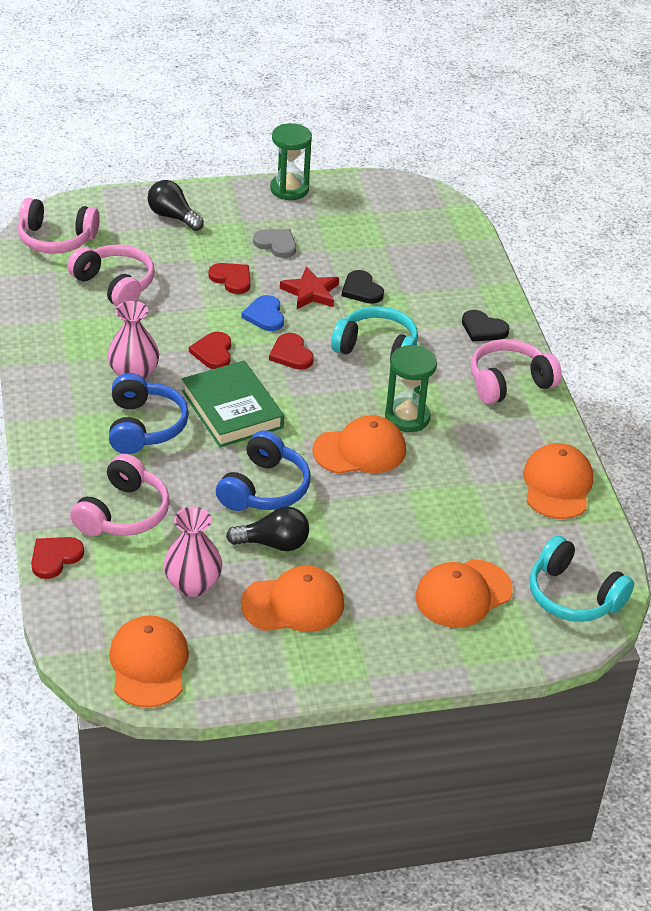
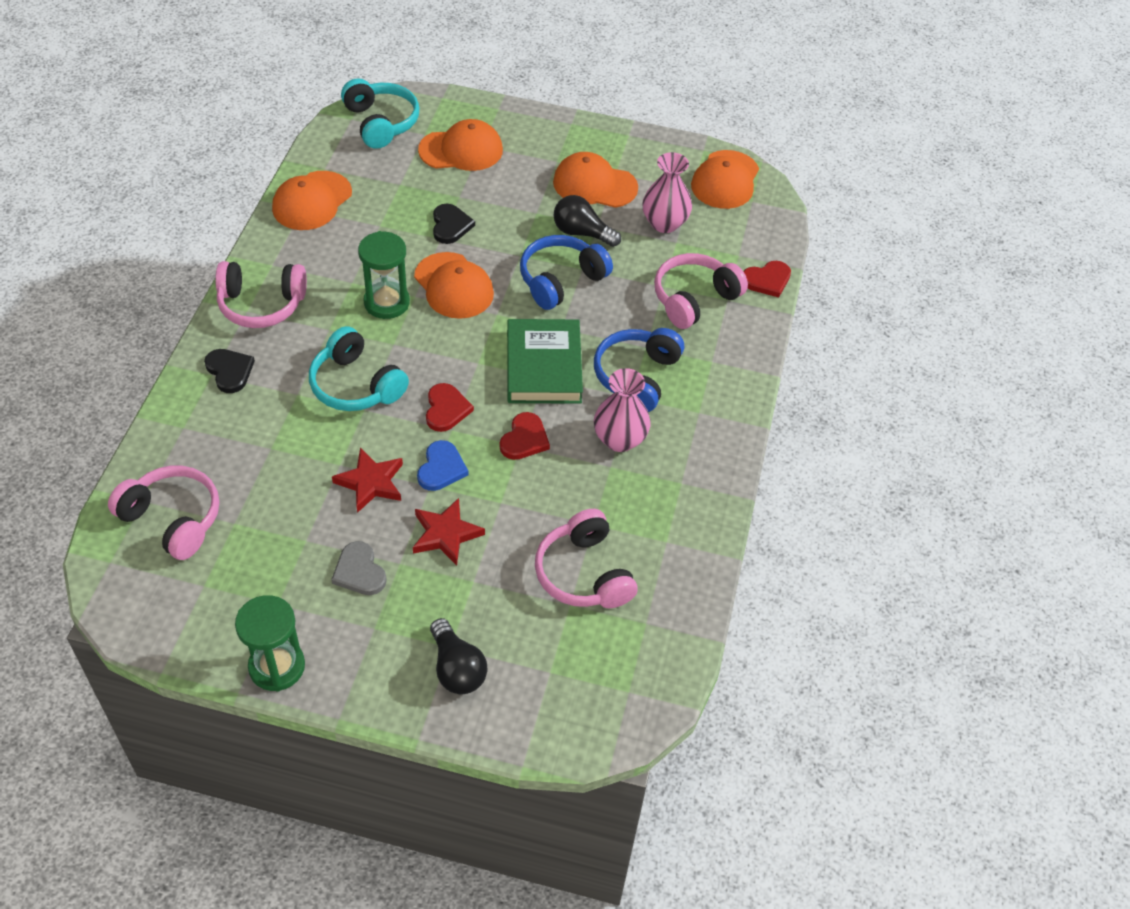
camera: 155 degrees left, 10 degrees up
pink headphones [18,198,100,254] -> pink headphones moved to [108,466,219,560]
red heart [208,263,251,294] -> red star [413,498,485,566]
orange cap [312,415,406,474] -> orange cap turned 135 degrees counterclockwise [414,252,494,319]
black heart [342,270,384,304] -> black heart moved to [433,204,475,244]

